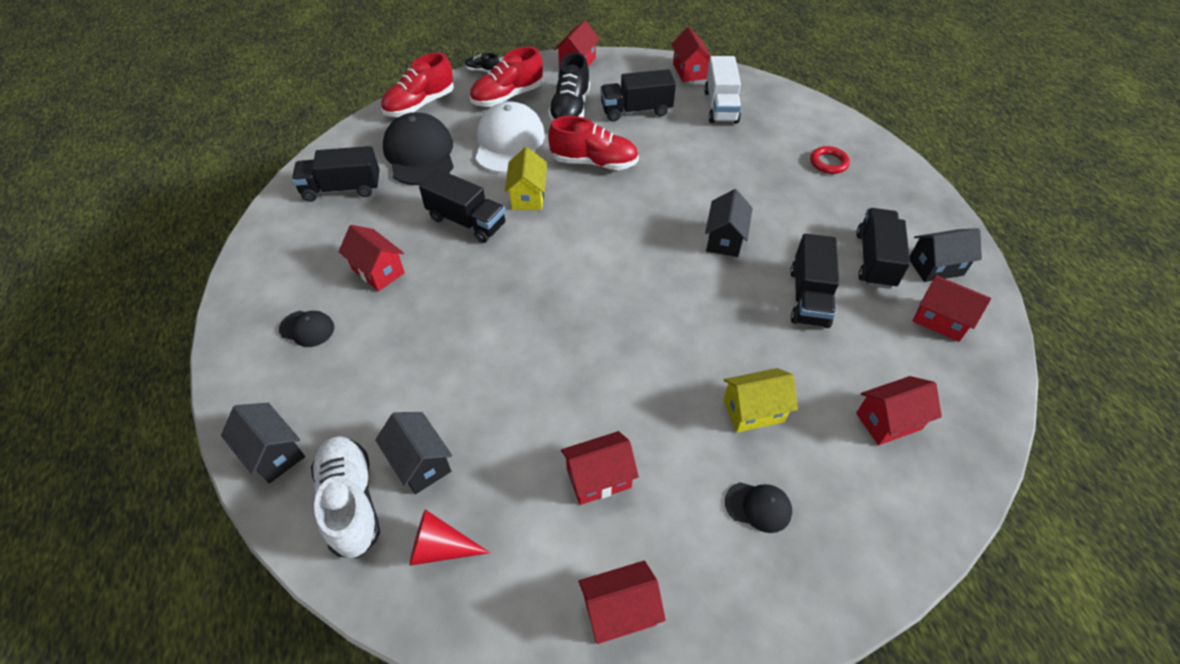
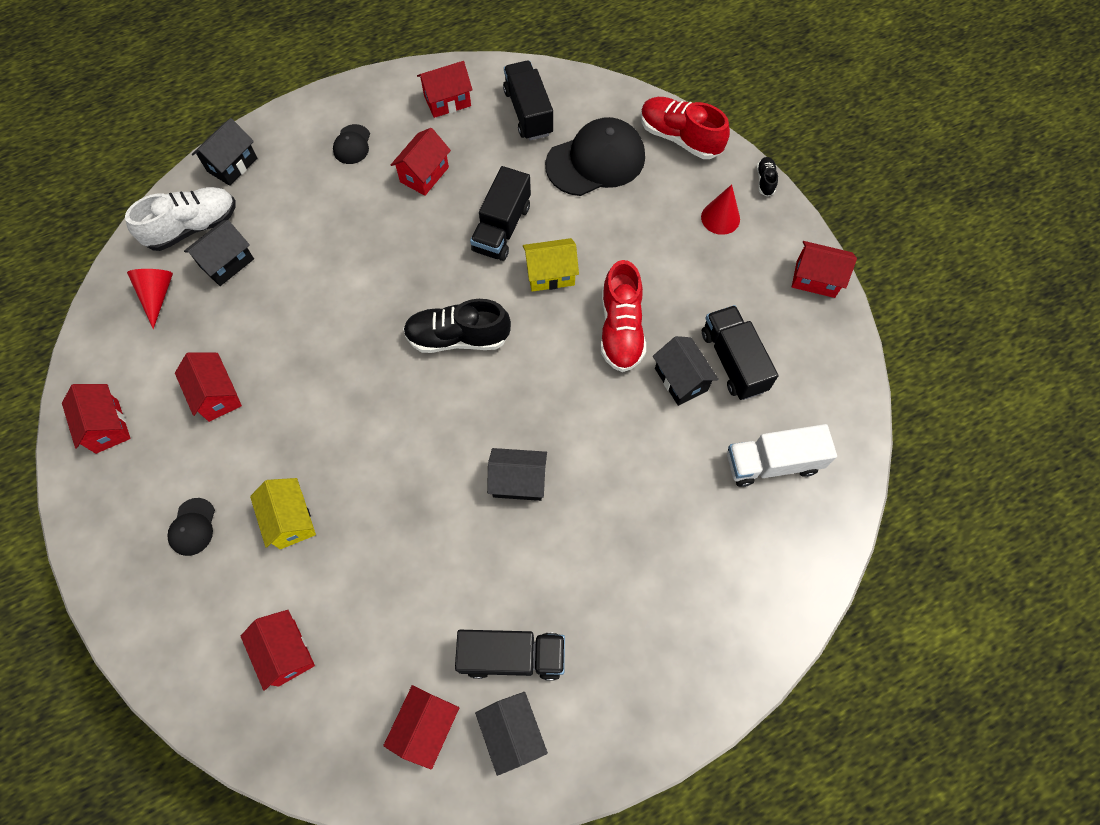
camera: 80 degrees right, 15 degrees up
red shoe [469,47,543,107] -> red cone [701,184,740,235]
white cap [475,101,545,173] -> none
black shoe [548,52,590,122] -> black shoe moved to [403,299,511,353]
red house [671,27,711,82] -> red house moved to [417,61,473,118]
black truck [790,234,839,328] -> none
red ring [810,146,850,174] -> none
none -> black house [653,336,719,406]

